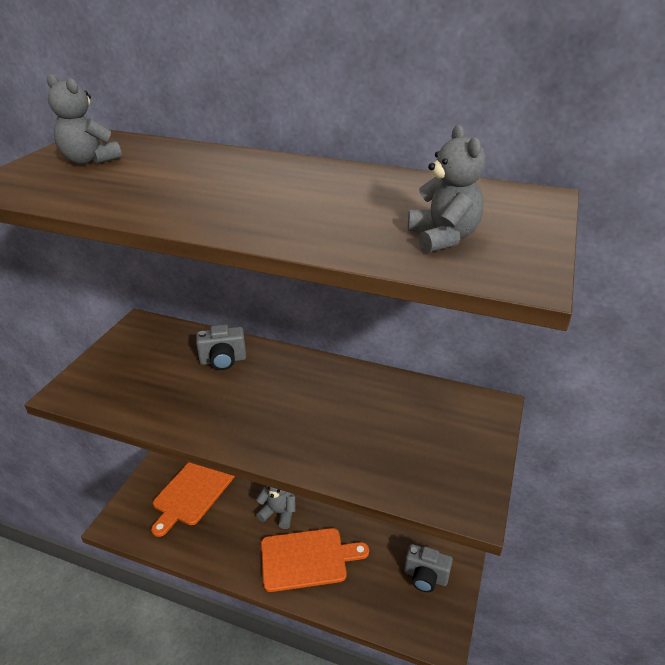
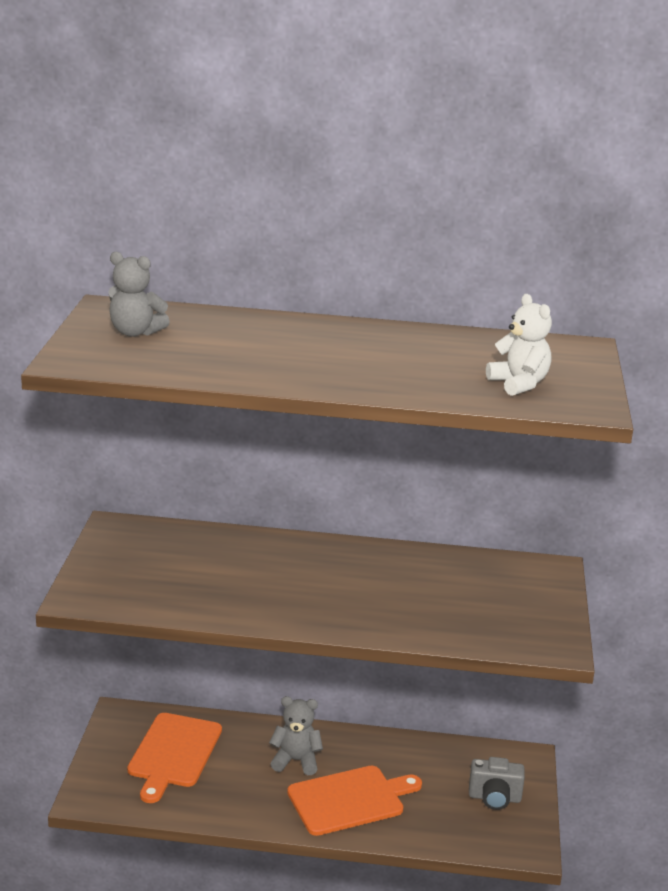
camera: 15 degrees left, 10 degrees down
grey camera [196,325,246,370] -> none
grey teddy bear [408,125,486,253] -> white teddy bear [486,294,552,396]

